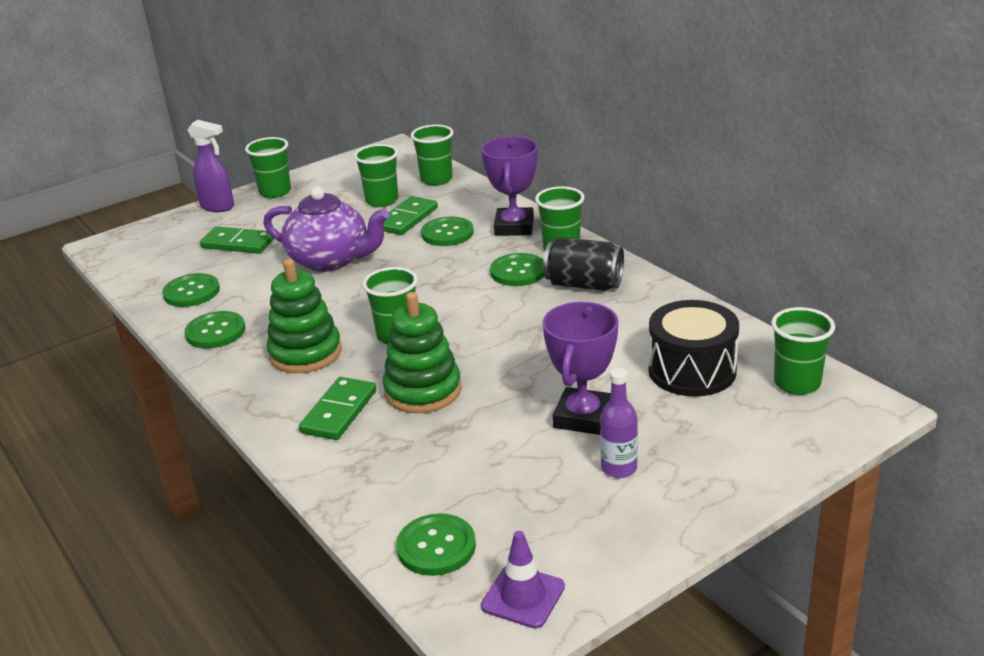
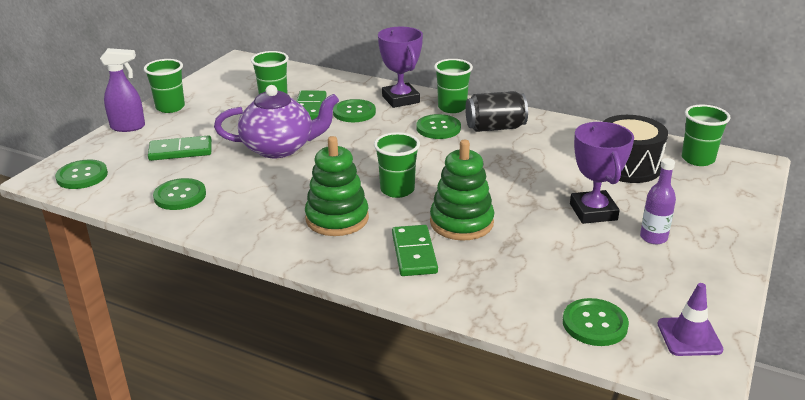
camera: 30 degrees left, 0 degrees up
green button [184,311,245,348] -> green button moved to [55,160,108,189]
green cup [411,125,453,186] -> none

